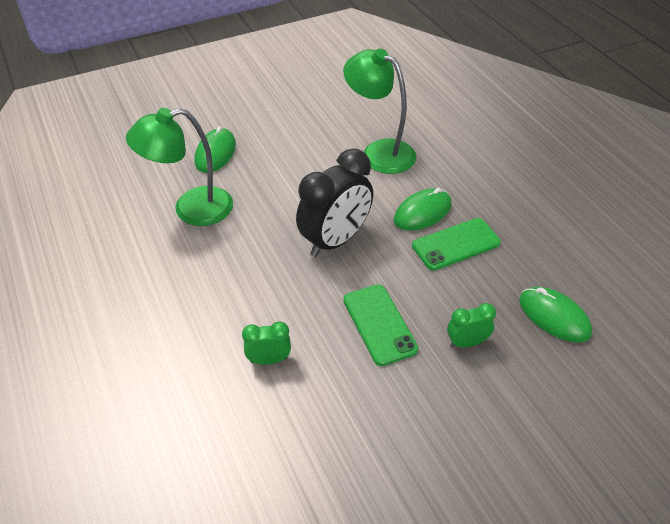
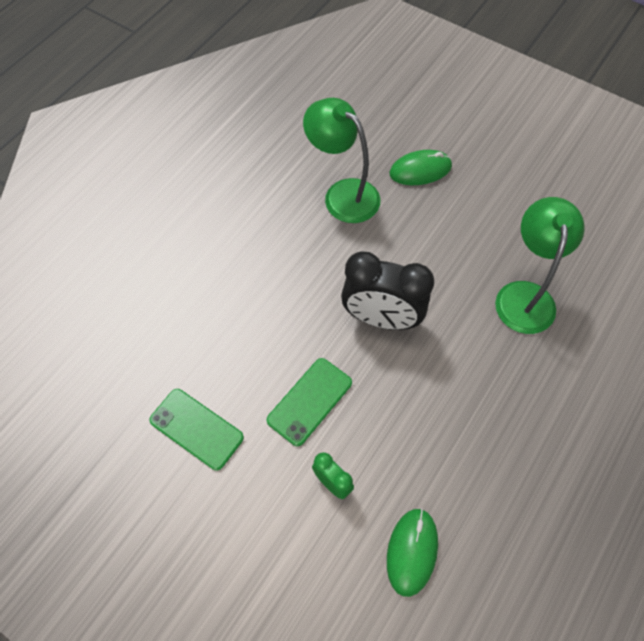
camera: 60 degrees right, 15 degrees up
green clock [242,322,291,365] -> none
green mouse [394,188,452,231] -> none
green phone [412,218,501,271] -> green phone moved to [149,389,244,470]

